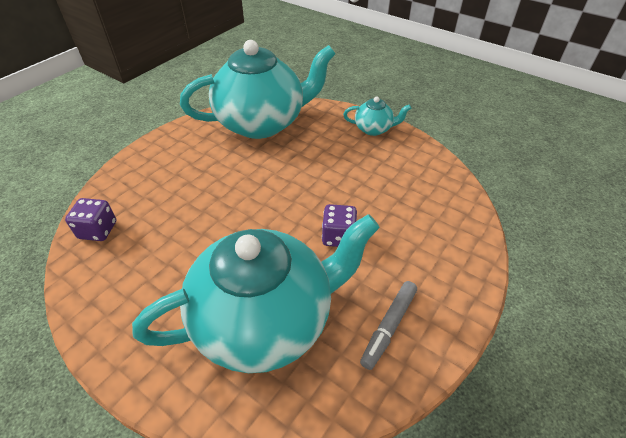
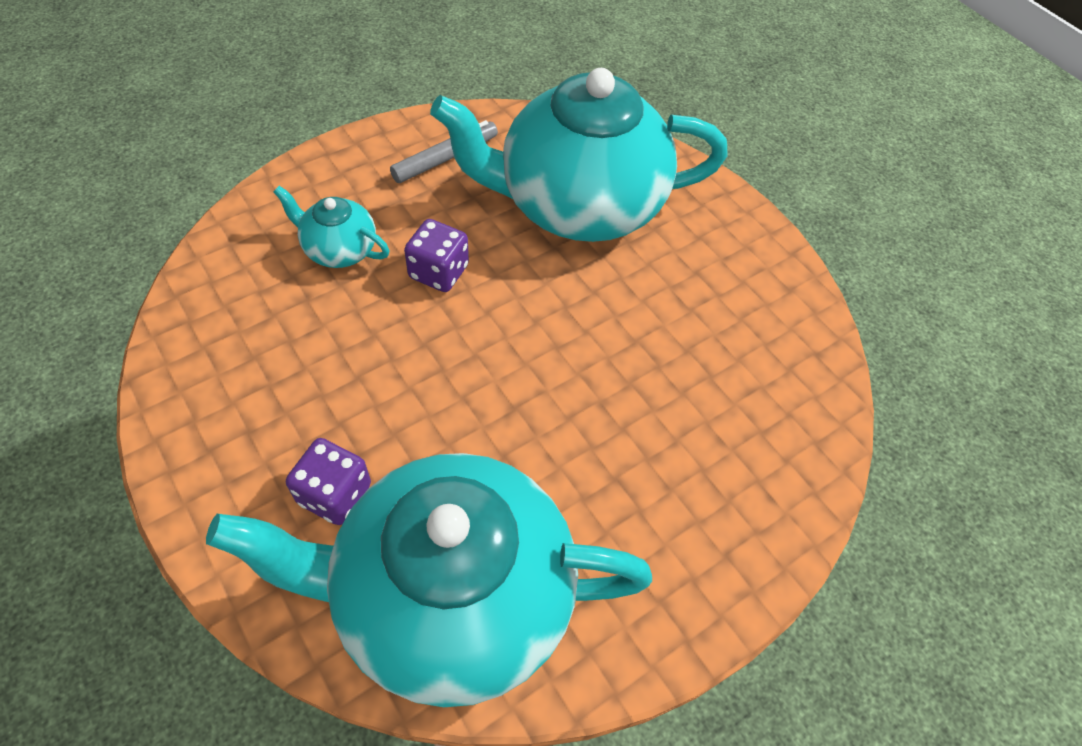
camera: 165 degrees left, 10 degrees up
purple dice [65,198,116,241] -> purple dice moved to [286,438,371,525]
turquoise teapot [343,96,411,136] -> turquoise teapot moved to [273,186,390,268]

